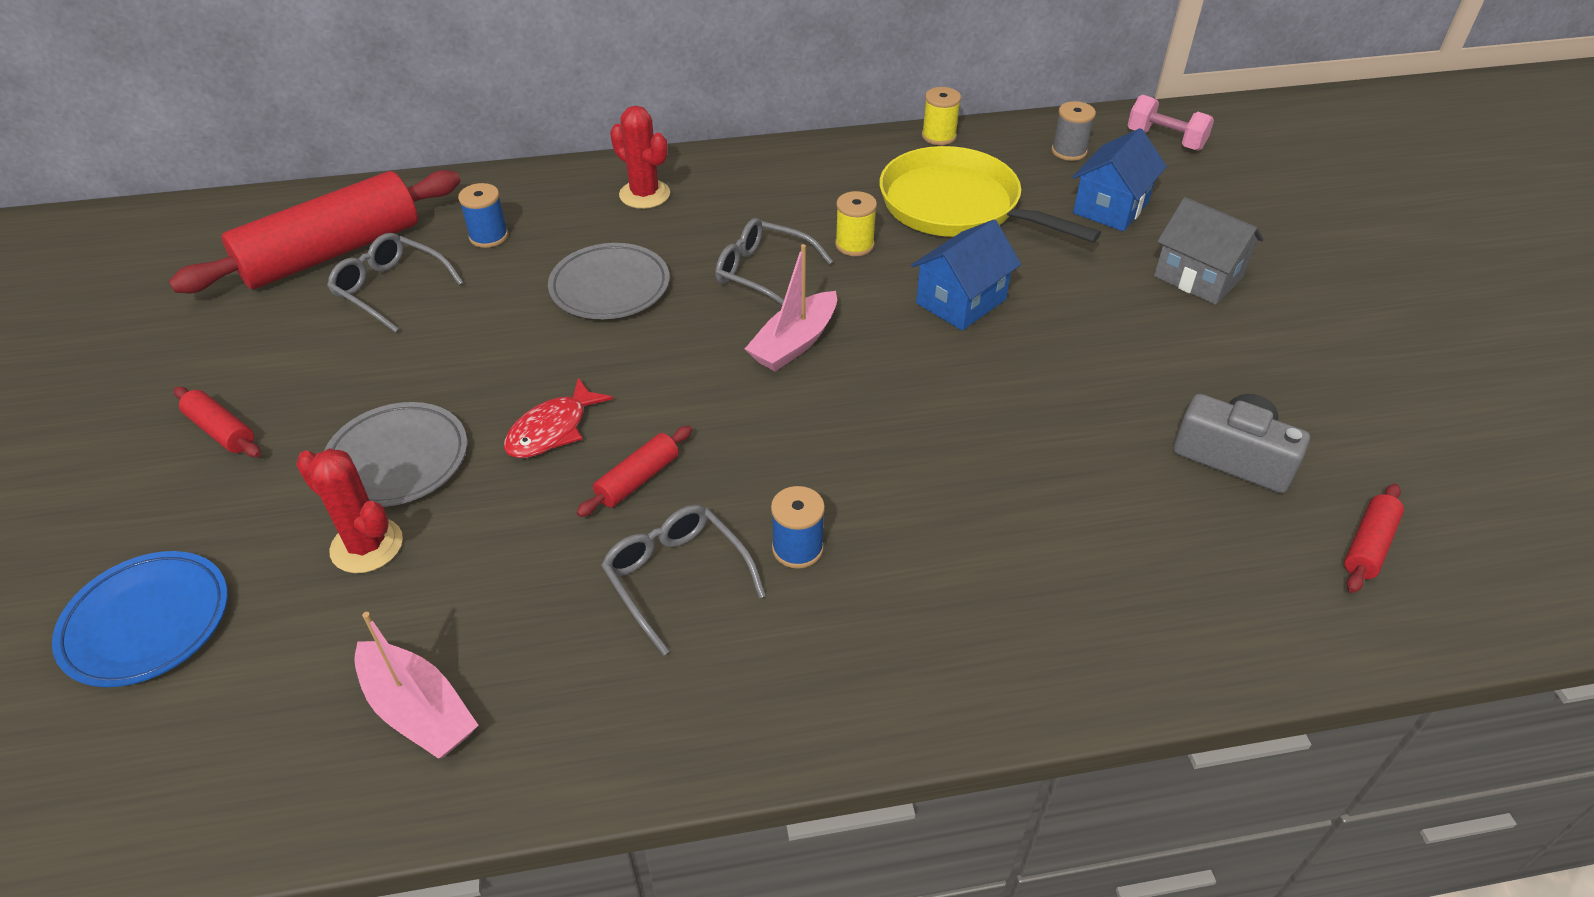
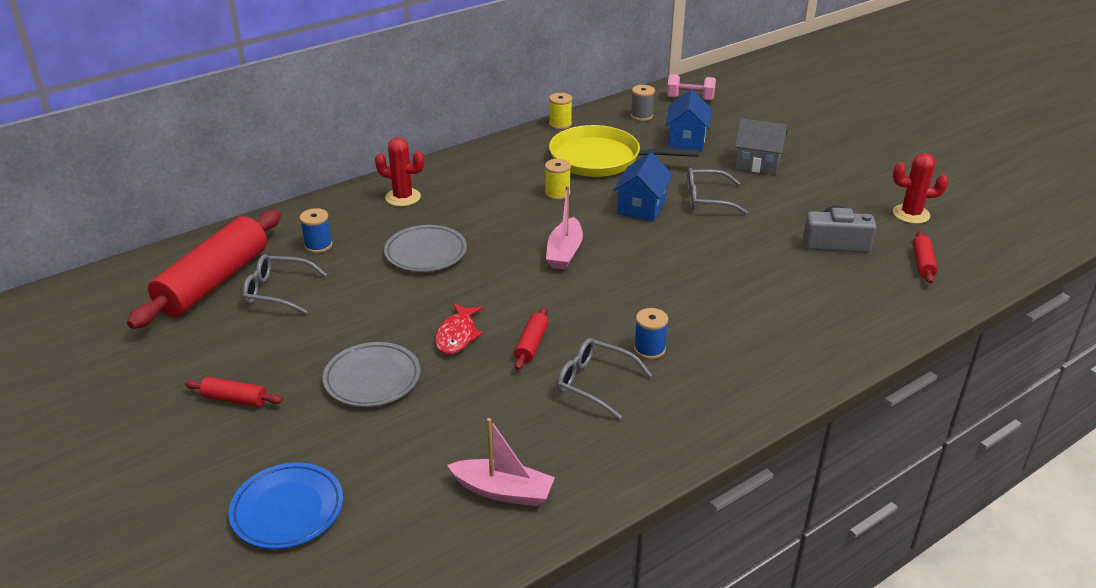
camera: 25 degrees left, 10 degrees down
red cactus [296,448,403,573] -> red cactus moved to [893,153,948,224]
grey glasses [715,218,833,305] -> grey glasses moved to [687,168,747,214]

